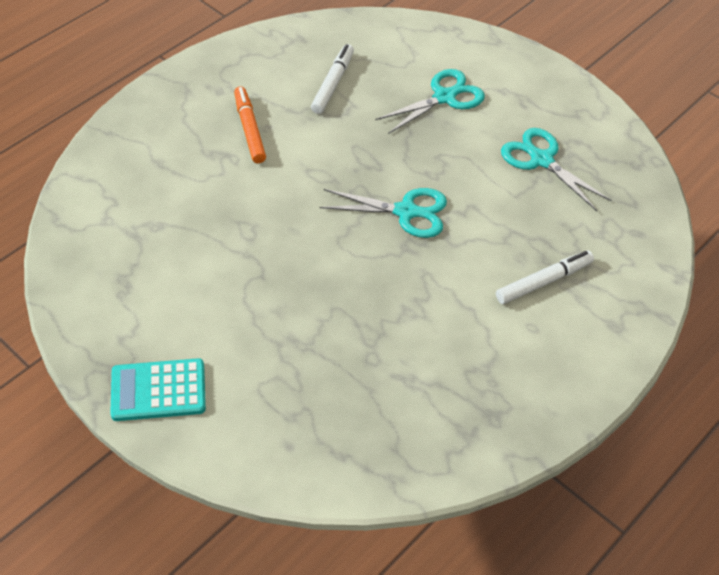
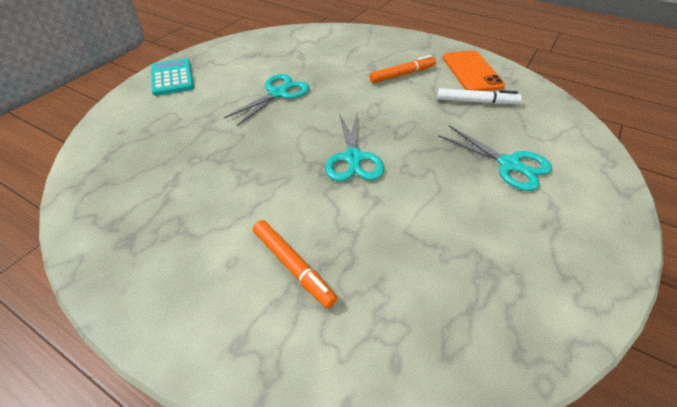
camera: 80 degrees right, 5 degrees down
white marker [496,251,594,304] -> orange marker [253,220,337,308]
turquoise scissors [501,128,612,211] -> turquoise scissors moved to [224,74,309,126]
none -> orange phone [443,51,505,91]

